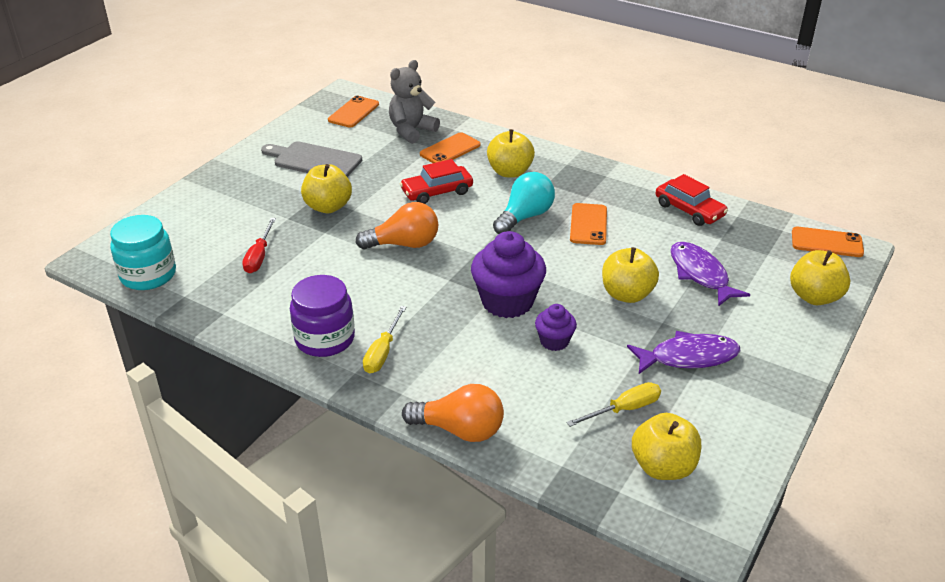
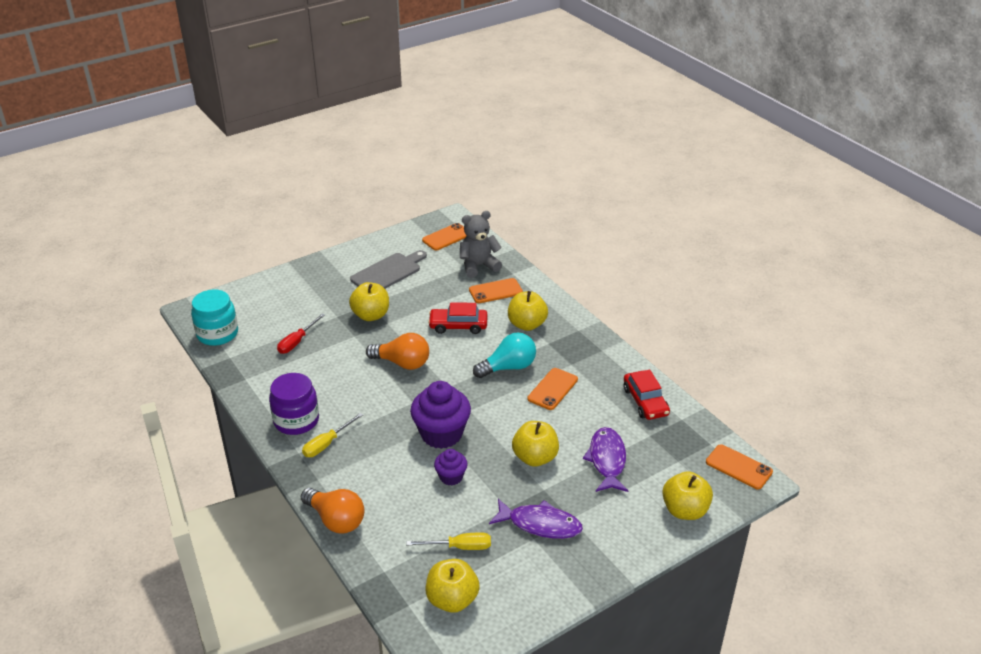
camera: 25 degrees right, 0 degrees up
grey cutting board [261,141,362,177] -> grey cutting board turned 90 degrees clockwise [350,250,427,289]

